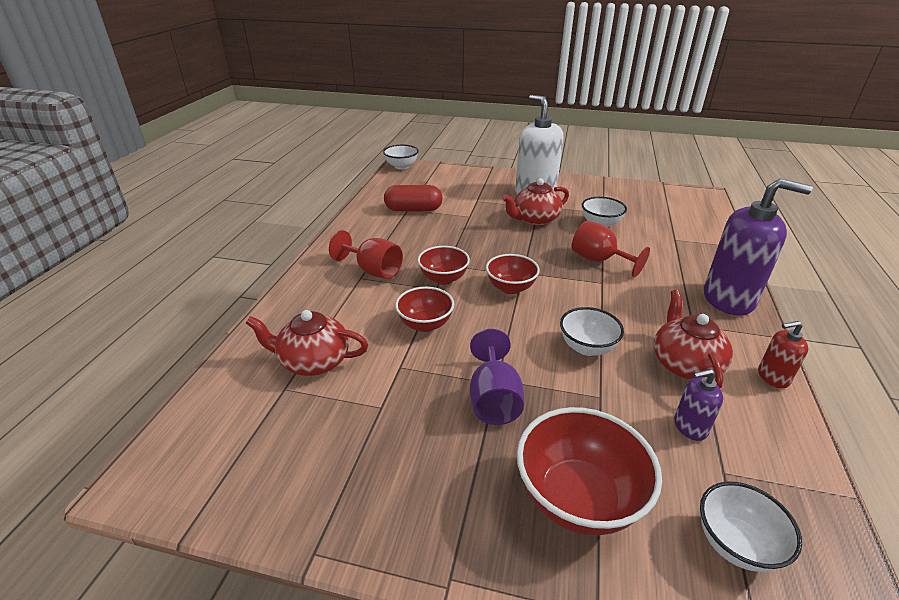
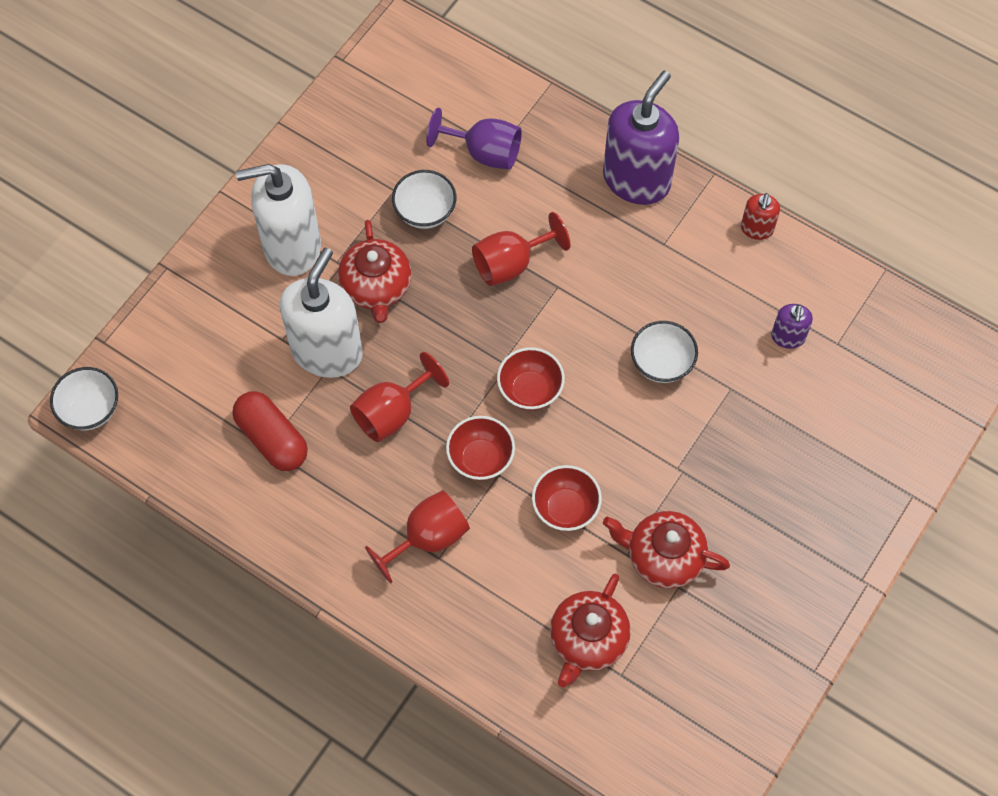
camera: 70 degrees left, 30 degrees up
red capsule [384,185,443,211] -> red capsule turned 60 degrees counterclockwise [232,391,308,471]
purple goblet [470,329,524,425] -> purple goblet moved to [426,108,522,169]
red bowl [517,407,662,535] -> none
red teapot [654,290,733,388] -> red teapot moved to [603,511,730,588]
white bowl [700,481,802,572] -> none
none -> white soap dispenser [280,248,362,378]
none -> red goblet [350,352,449,442]

